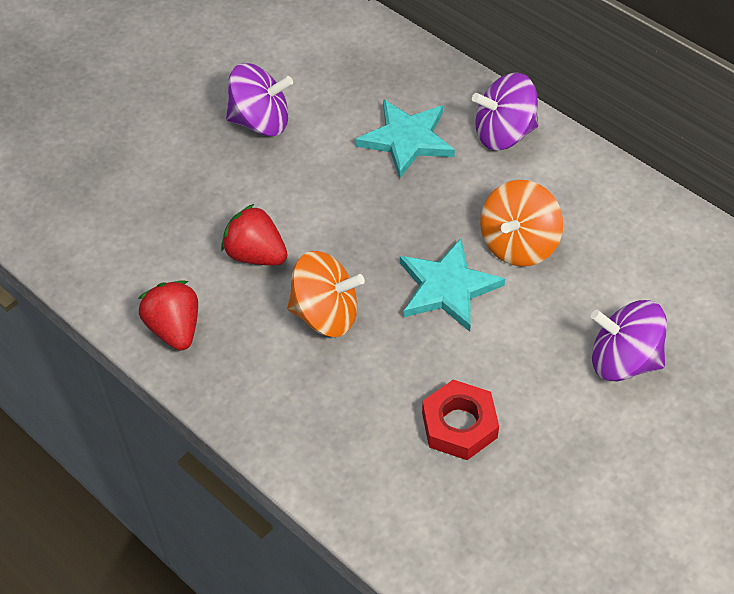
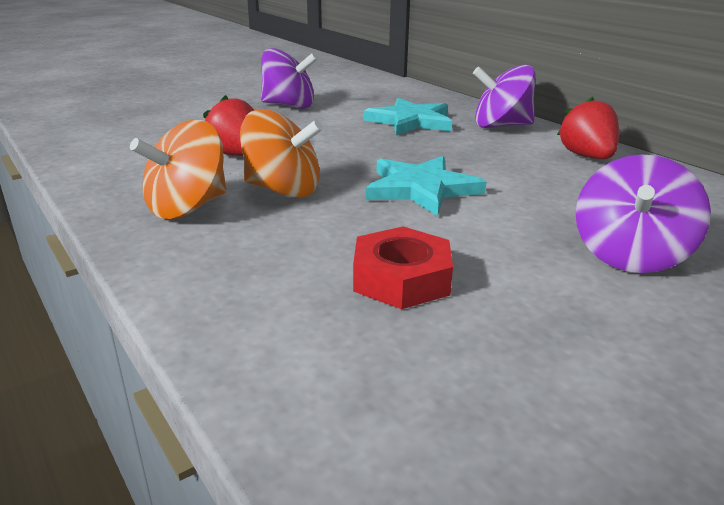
camera: 10 degrees right, 25 degrees down
red strawberry [138,281,198,351] -> red strawberry moved to [557,96,619,159]
orange spinning top [480,180,563,267] -> orange spinning top moved to [130,120,226,219]
purple spinning top [591,300,667,381] -> purple spinning top turned 90 degrees counterclockwise [576,154,711,273]

